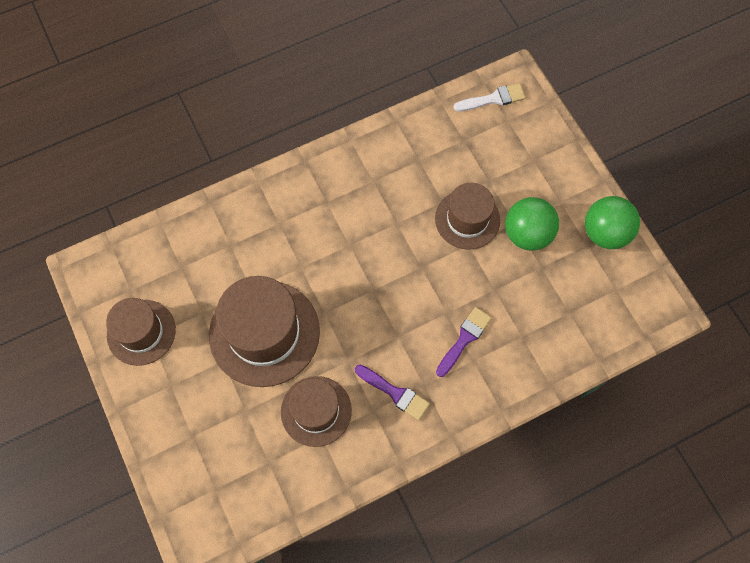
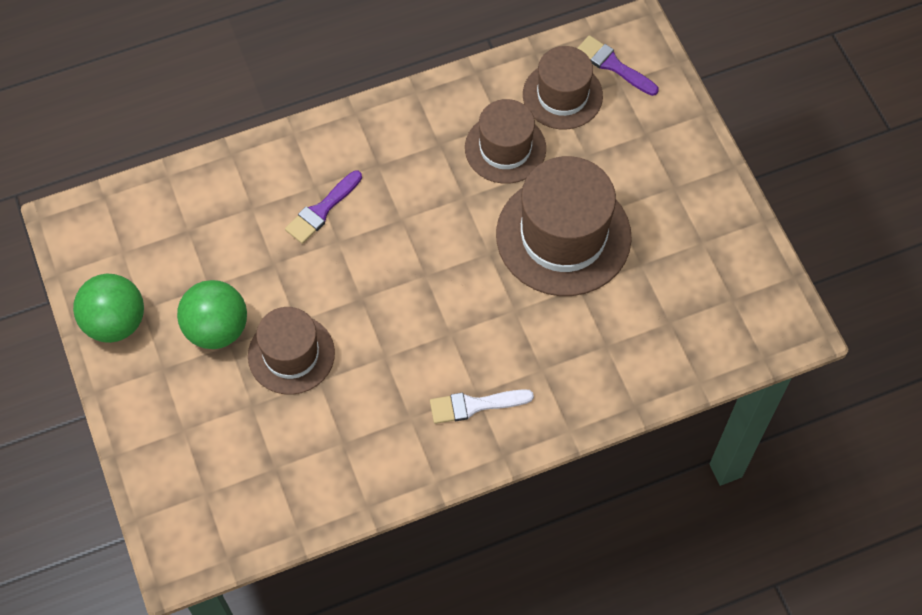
camera: 175 degrees left, 5 degrees down
brown hat [106,298,176,366] -> brown hat moved to [523,46,603,130]
purple brush [355,365,430,420] -> purple brush moved to [578,35,659,96]
white brush [453,83,526,111] -> white brush moved to [430,389,534,424]

